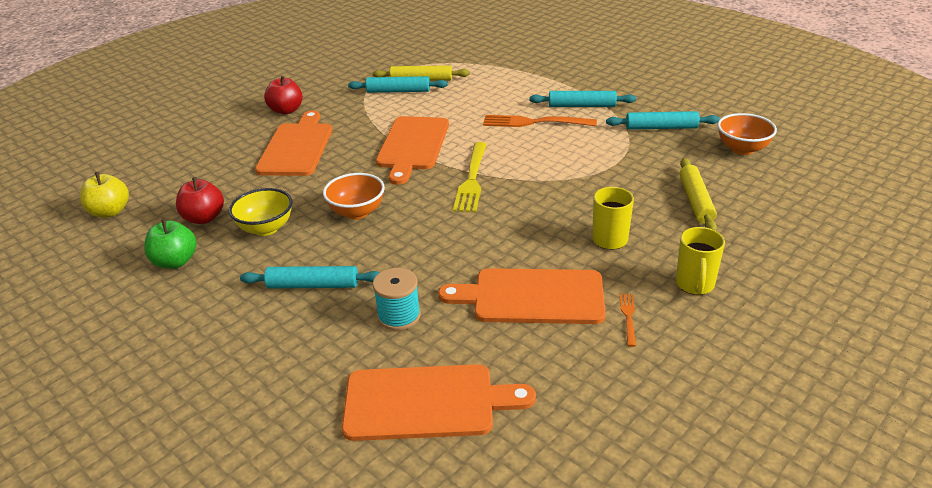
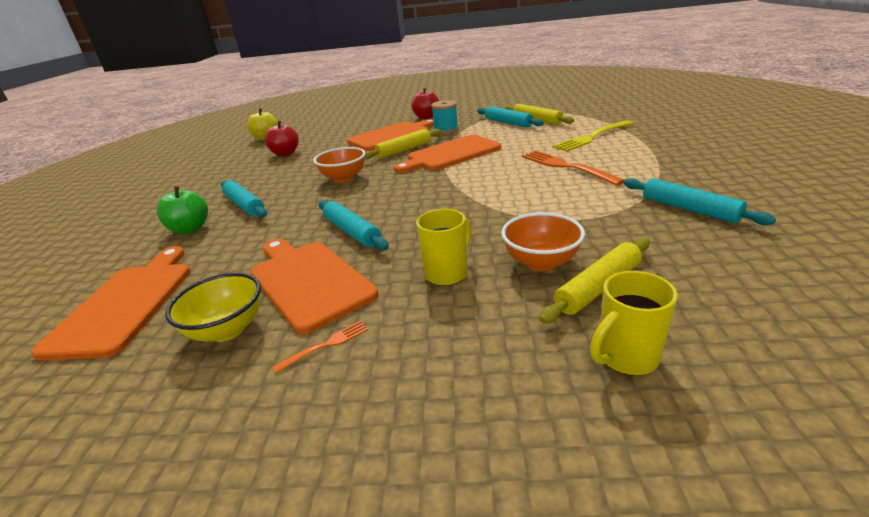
camera: 50 degrees right, 5 degrees down
green apple [144,219,197,269] -> green apple moved to [157,186,208,234]
yellow bowl [229,188,293,236] -> yellow bowl moved to [165,273,261,342]
orange cutting board [342,364,536,441] -> orange cutting board turned 135 degrees counterclockwise [31,246,191,361]
turquoise spool [373,268,421,331] -> turquoise spool moved to [431,100,458,134]
yellow fork [453,142,487,213] -> yellow fork moved to [553,120,633,152]
turquoise rolling pin [530,91,636,107] -> turquoise rolling pin moved to [319,200,389,250]
yellow mug [676,227,725,295] -> yellow mug moved to [590,271,678,376]
orange bowl [717,113,777,155] -> orange bowl moved to [501,213,585,271]
none -> yellow rolling pin [365,129,441,159]

